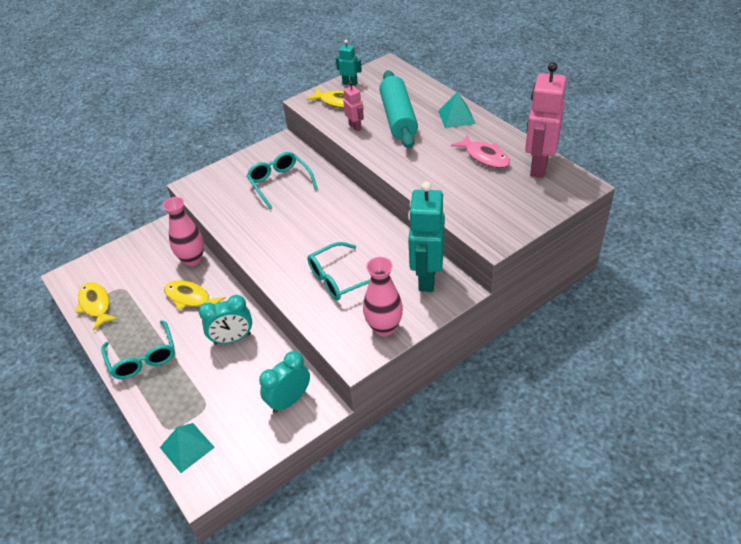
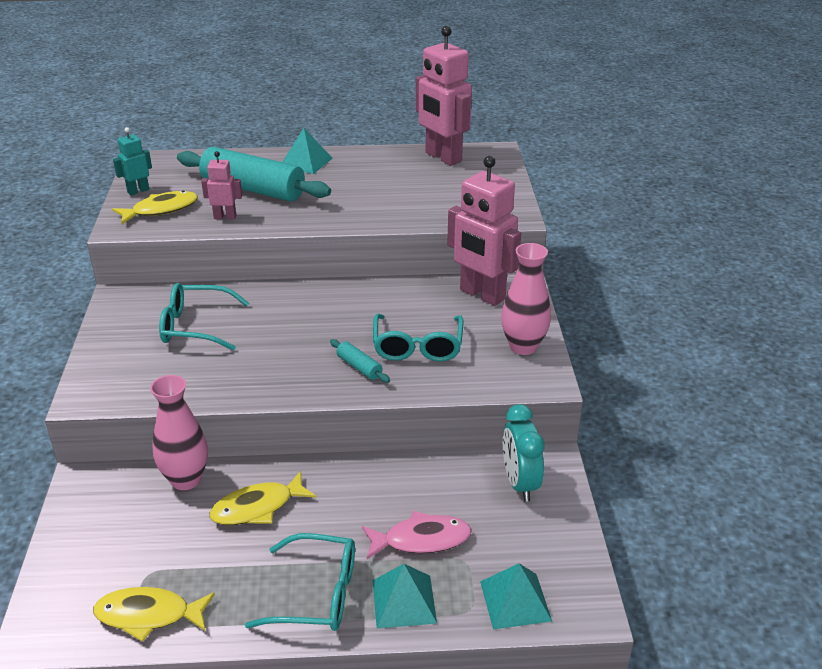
camera: 60 degrees left, 10 degrees down
turquoise clock [199,295,252,345] -> none
turquoise robot [408,181,445,292] -> pink robot [447,156,521,306]
pink fish [451,134,510,168] -> pink fish moved to [362,511,472,559]
none -> turquoise rolling pin [330,339,390,383]
none -> turquoise pyramid [373,564,437,629]

